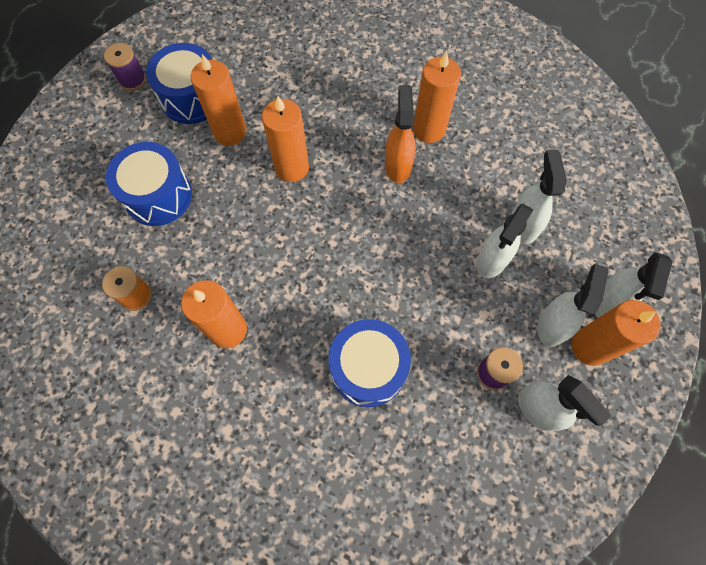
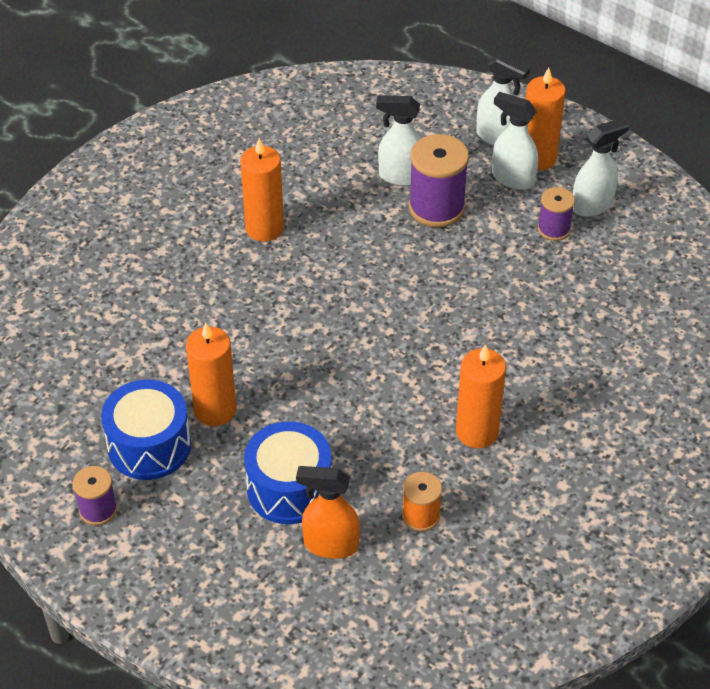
camera: 80 degrees left, 20 degrees down
orange candle [262,96,309,182] -> none
blue drum [329,319,411,407] -> none
orange spray bottle [385,85,416,183] -> orange spray bottle moved to [296,466,360,559]
white spray bottle [476,204,534,278] -> purple spool [409,134,469,227]

